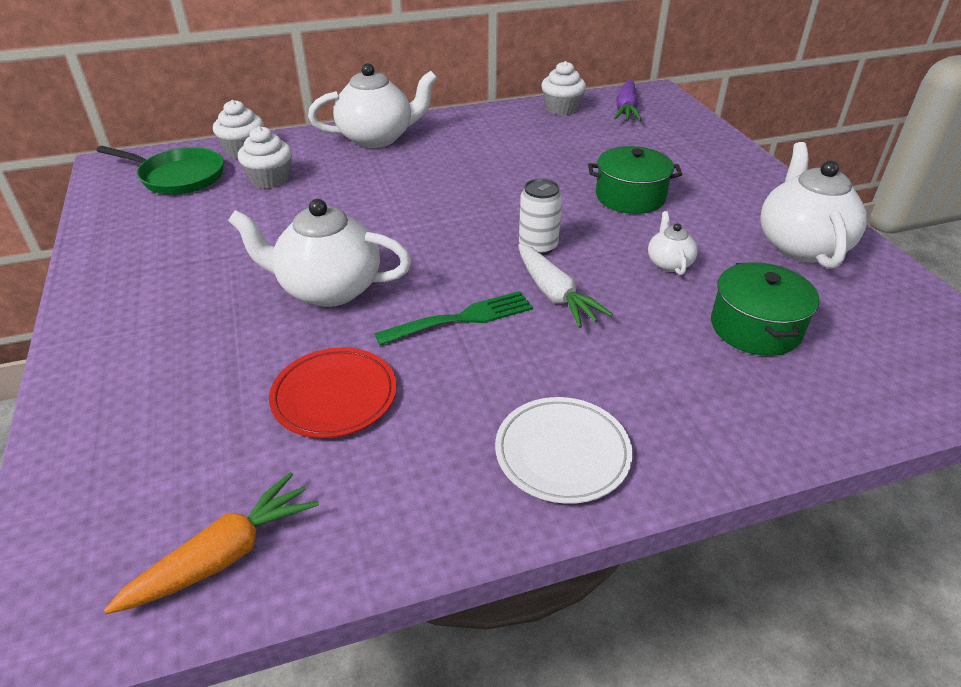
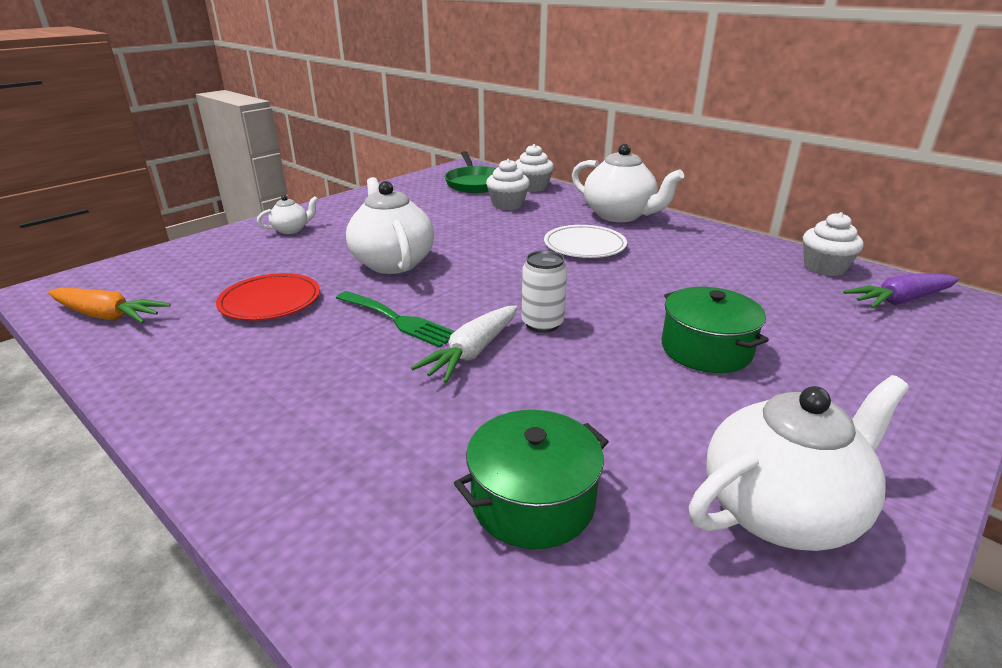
camera: 60 degrees right, 10 degrees down
white plate [495,397,633,504] -> white plate moved to [544,225,627,258]
white teapot [648,211,698,275] -> white teapot moved to [257,195,318,234]

